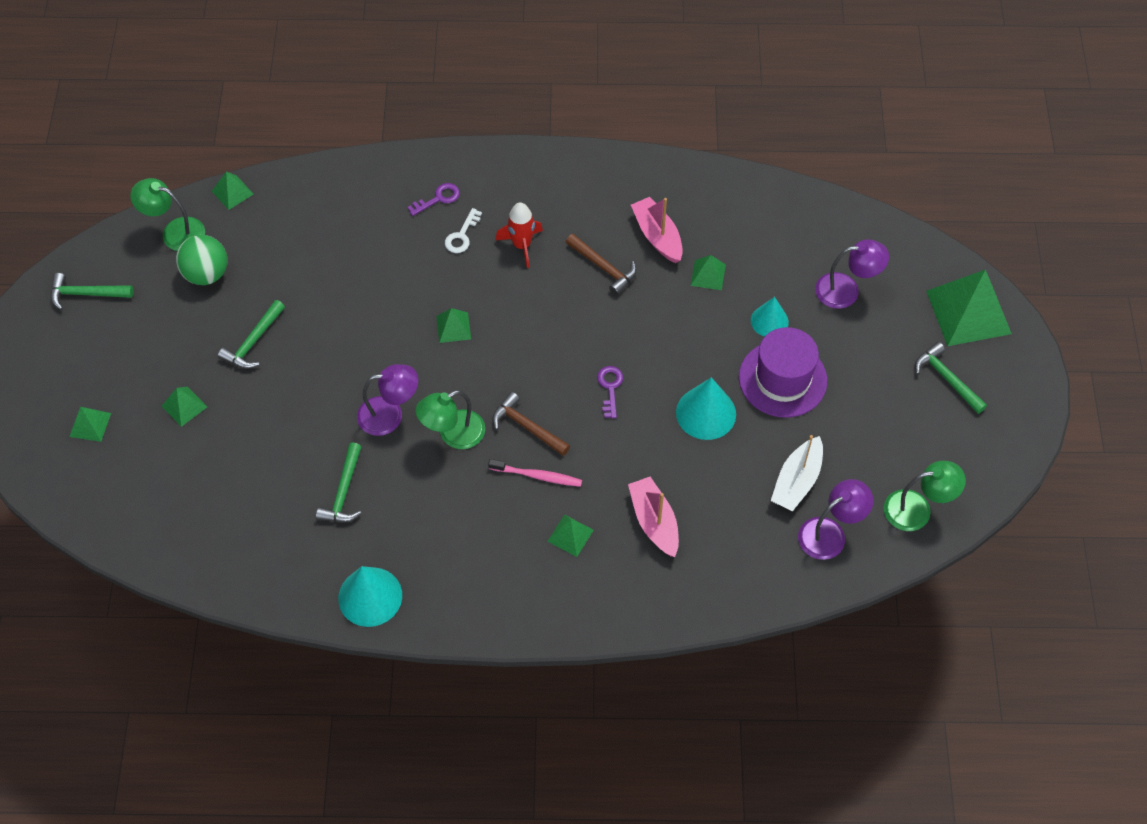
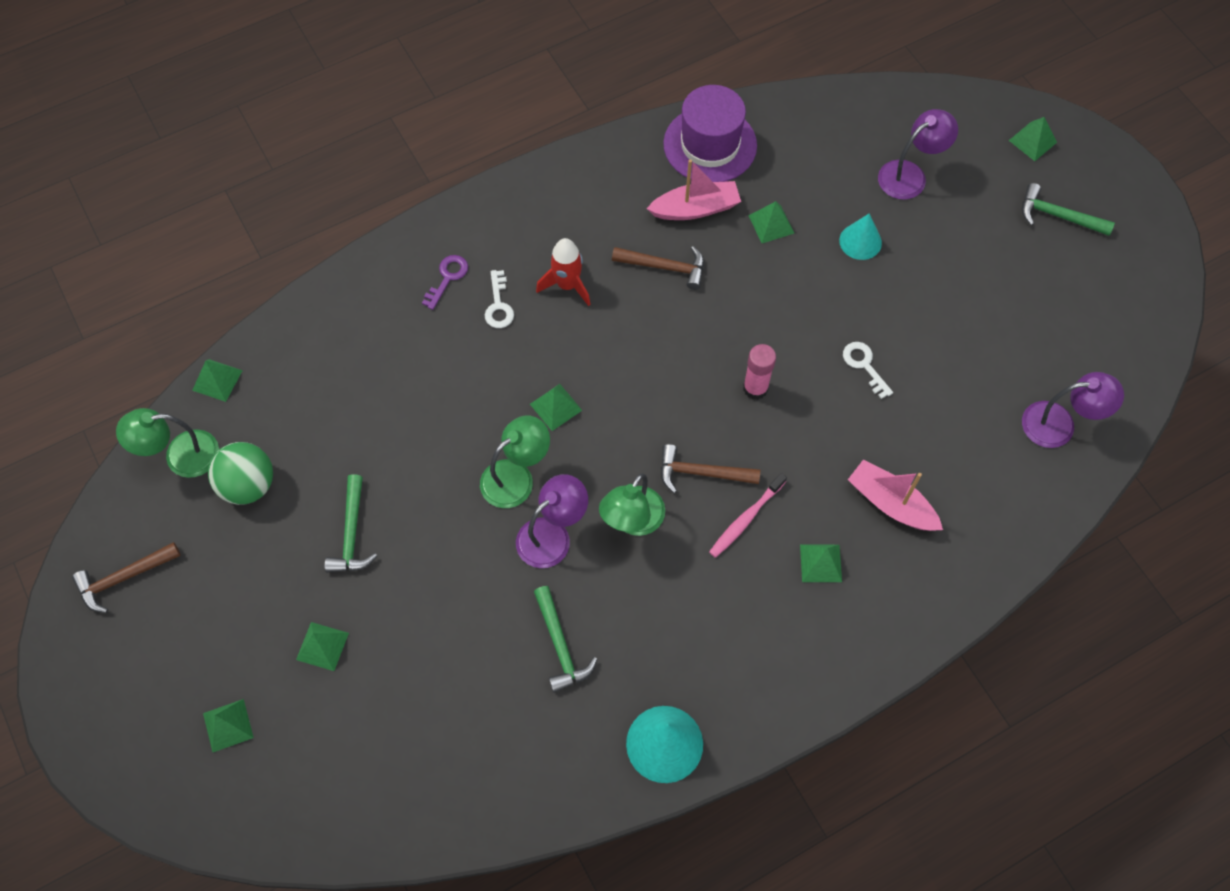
camera: 30 degrees left, 5 degrees up
green hammer [51,273,133,310] -> brown hammer [72,542,181,613]
pink toothbrush [488,459,582,487] -> pink toothbrush turned 150 degrees clockwise [709,473,787,558]
purple key [597,366,623,419] -> pink glue stick [743,344,776,400]
pink boat [631,197,683,263] -> pink boat turned 135 degrees clockwise [647,159,741,220]
turquoise cone [676,377,736,440] -> white key [843,342,893,399]
purple hat [739,327,827,418] -> purple hat moved to [663,85,757,182]
white boat [771,435,823,511] -> none
purple lamp [798,479,873,560] -> purple lamp turned 60 degrees clockwise [1022,372,1124,448]
green lamp [884,461,966,531] -> green lamp moved to [480,416,550,508]
green pyramid [926,269,1012,346] -> green pyramid [1009,117,1057,161], size x0.47

